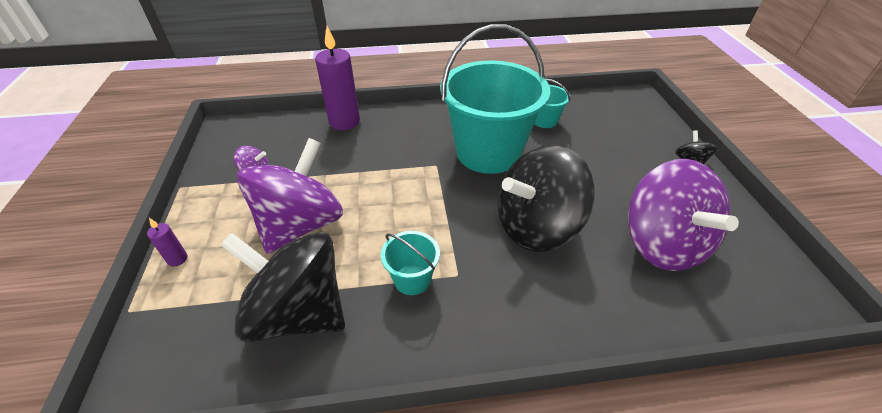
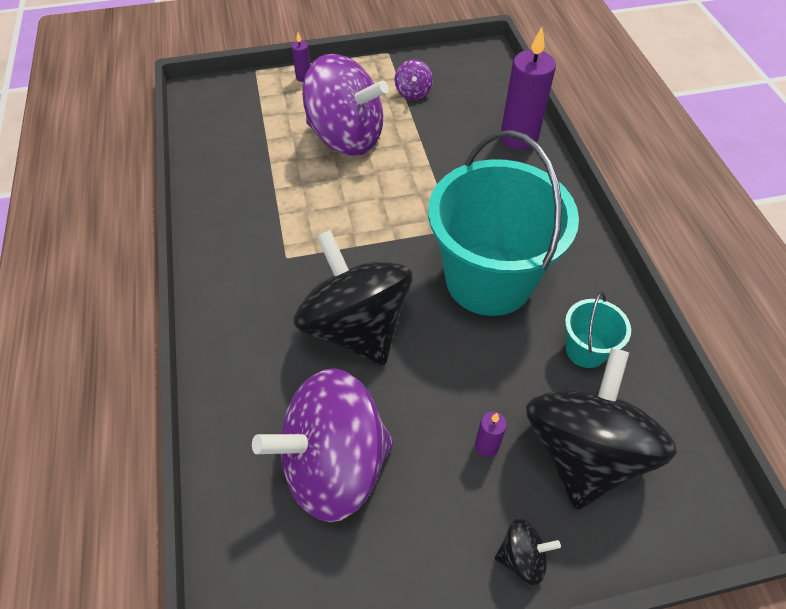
camera: 85 degrees right, 10 degrees up
black spinning top [220,232,345,342] -> black spinning top moved to [526,348,677,510]
turquoise bucket [381,231,440,295] -> none
none -> purple candle [475,411,507,457]

